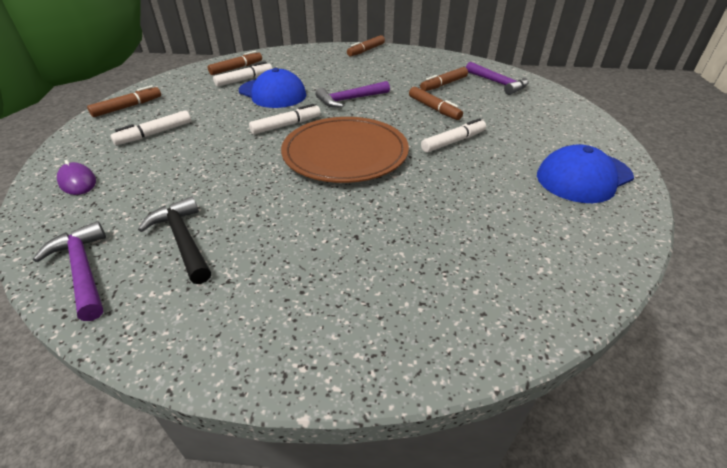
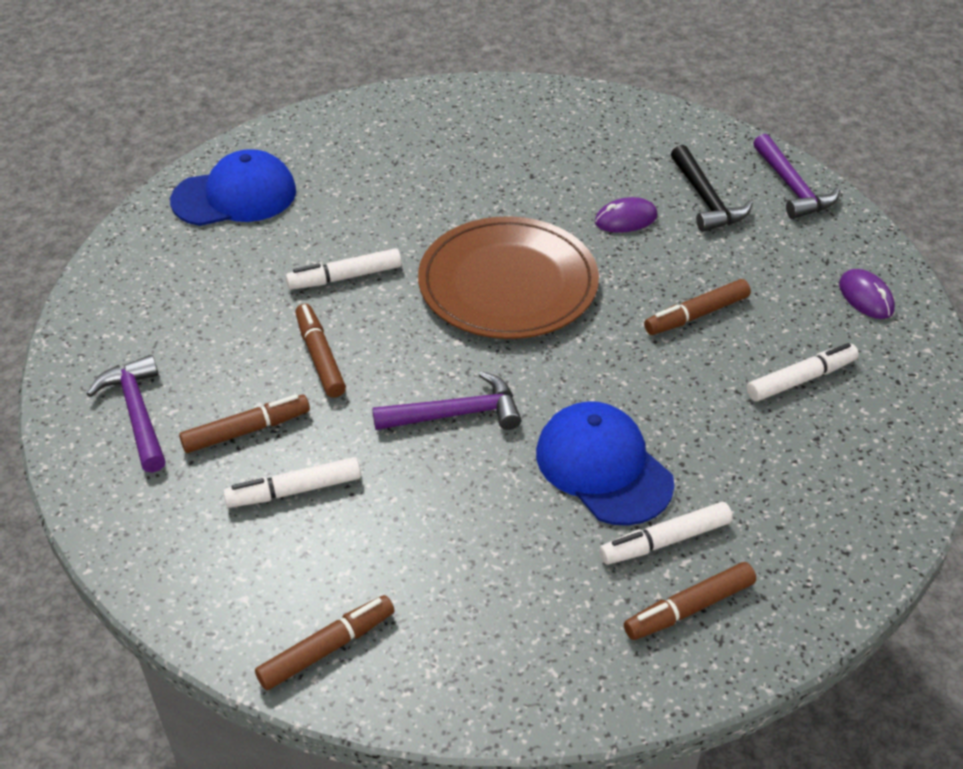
camera: 165 degrees left, 5 degrees up
brown marker [87,85,161,117] -> brown marker moved to [644,279,751,335]
white marker [249,104,321,134] -> white marker moved to [223,457,361,508]
none -> purple mouse [595,197,658,233]

